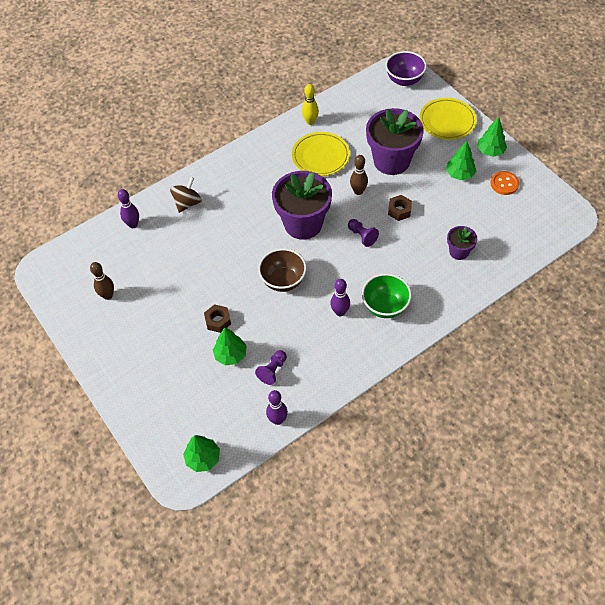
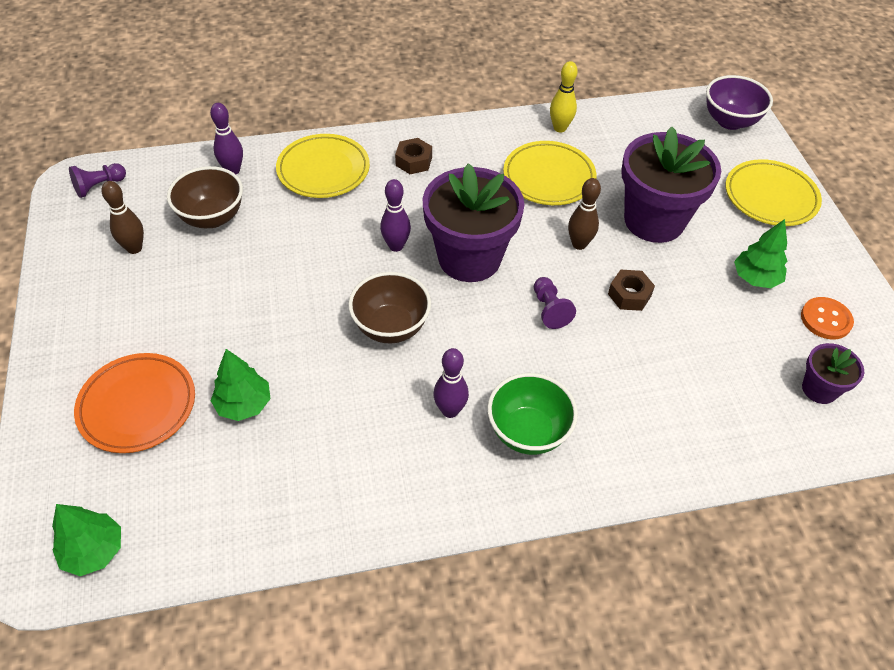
camera: 20 degrees right, 5 degrees down
brown spinning top [170,177,202,213] -> yellow plate [276,134,370,198]
brown nut [204,304,231,333] -> brown nut moved to [395,138,432,174]
purple pawn [255,350,287,385] -> purple pawn moved to [69,163,126,198]
purple bowling pin [266,390,288,425] -> purple bowling pin moved to [380,179,411,252]
purple flower pot [447,226,477,260] -> purple flower pot moved to [802,343,864,404]
green tree [477,117,507,157] -> none
none -> orange plate [74,353,195,453]
none -> brown bowl [167,166,243,228]

